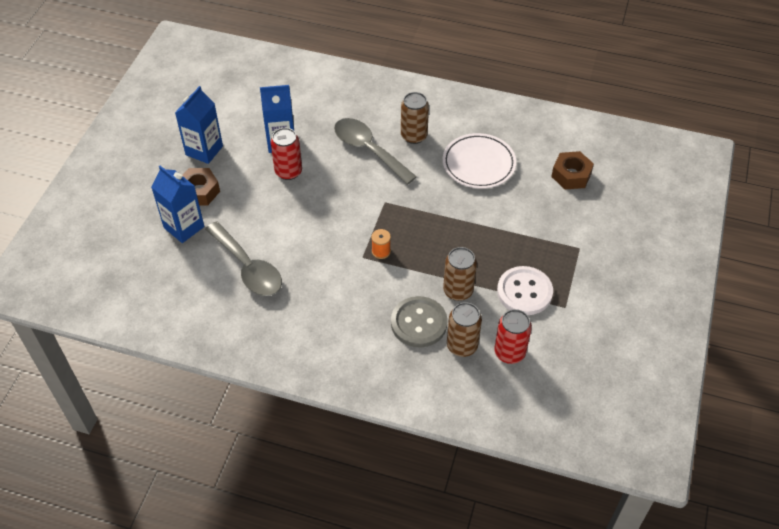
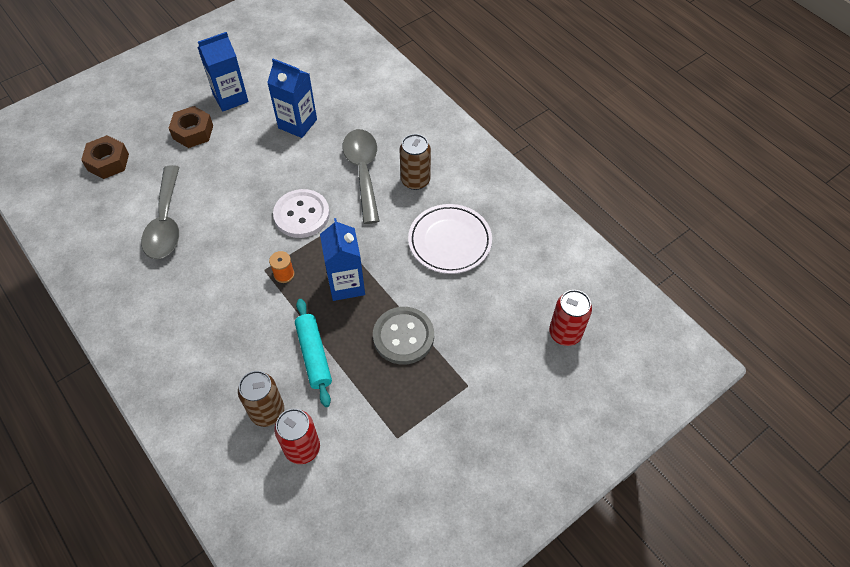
camera: 35 degrees right, 5 degrees up
blue carton [151,166,204,243] -> blue carton moved to [320,218,365,301]
red can [271,128,302,180] -> red can moved to [549,290,592,346]
grey button [391,296,447,347] -> grey button moved to [373,307,434,365]
brown can [443,247,477,301] -> turquoise rolling pin [295,299,332,407]
white button [497,266,553,315] -> white button moved to [273,189,330,238]
brown nut [551,151,594,189] -> brown nut moved to [81,135,129,179]

